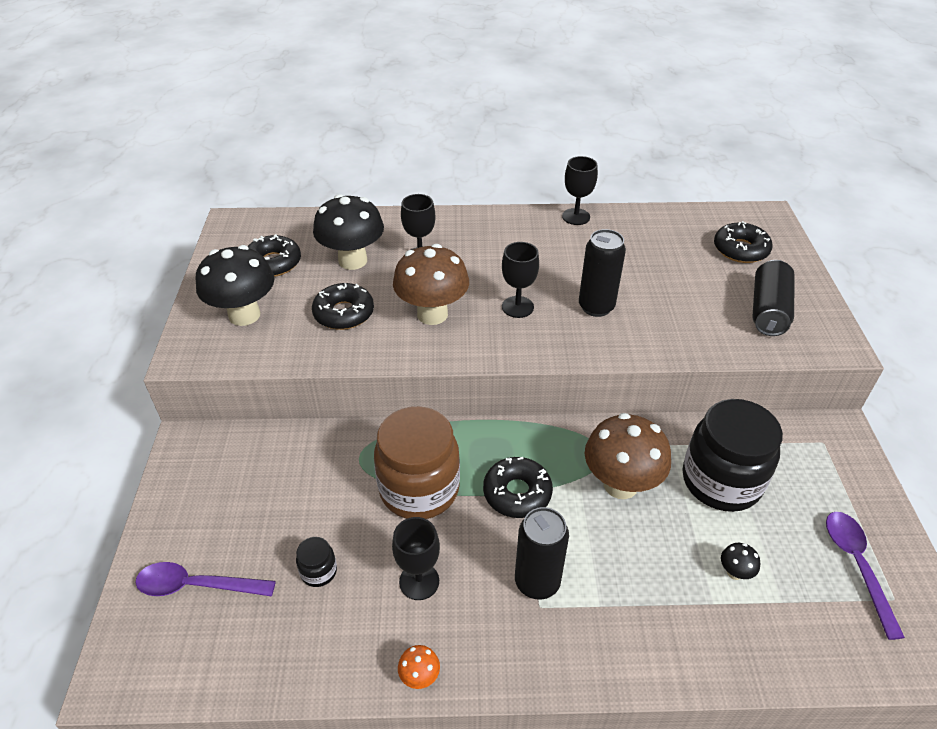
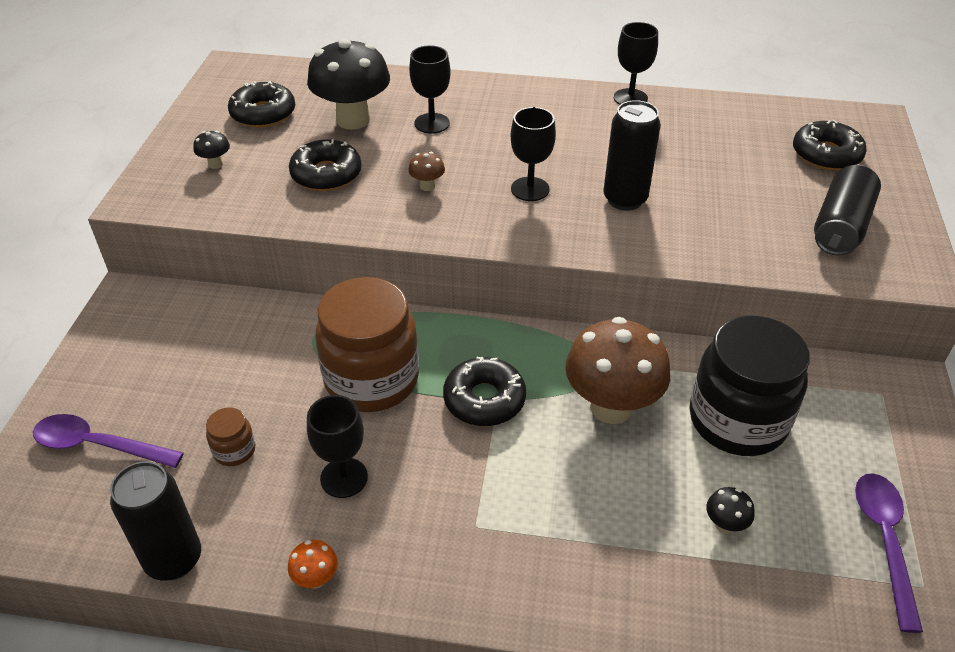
camera: 10 degrees right, 0 degrees up
black mushroom [196,245,274,326] -> black mushroom [193,131,230,169], size x0.41
black jar [296,537,337,587] -> brown jar [206,407,255,466]
brown mushroom [393,244,469,325] -> brown mushroom [408,152,445,191], size x0.41
black can [515,507,569,599] -> black can moved to [110,461,201,580]

